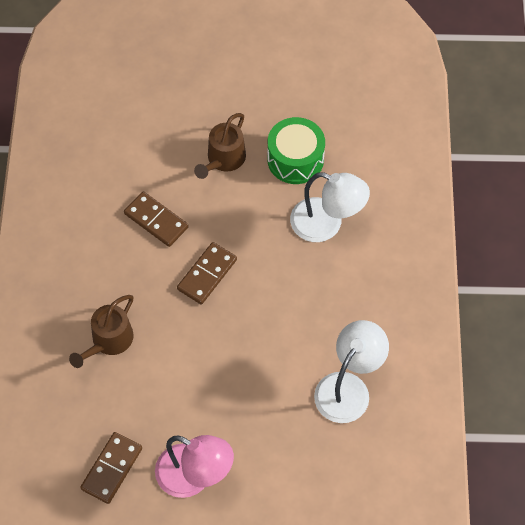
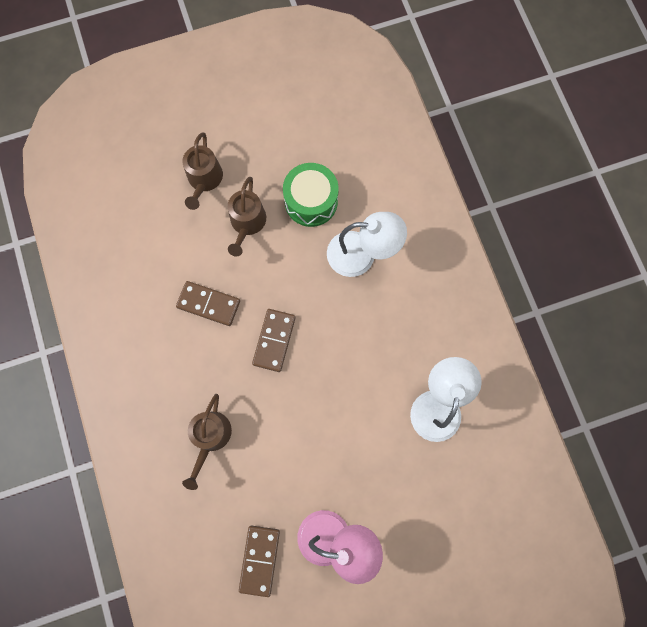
camera: 20 degrees left, 15 degrees up
none -> brown watering can [183,132,223,210]

